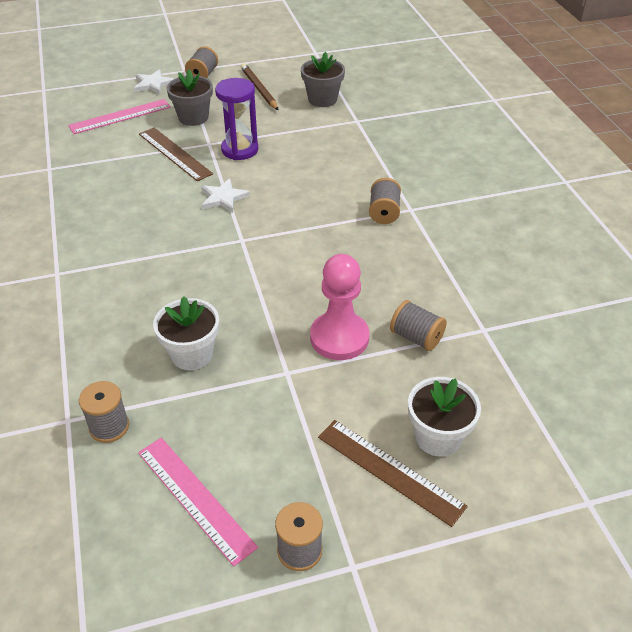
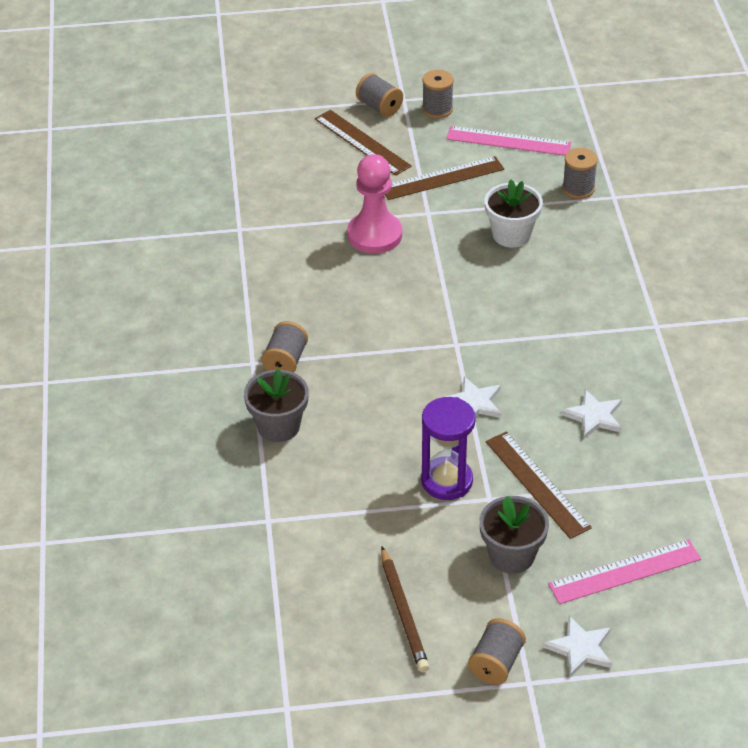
camera: 170 degrees left, 0 degrees up
pink ruler [138,438,258,566] -> pink ruler turned 45 degrees counterclockwise [446,126,571,156]
grey flower pot [301,52,345,107] -> grey flower pot moved to [244,369,309,442]
grey spool [390,300,447,351] -> grey spool moved to [356,73,403,117]
white flower pot [408,377,481,456] -> none
none -> brown ruler [385,156,504,200]
none -> white star [561,389,622,439]

